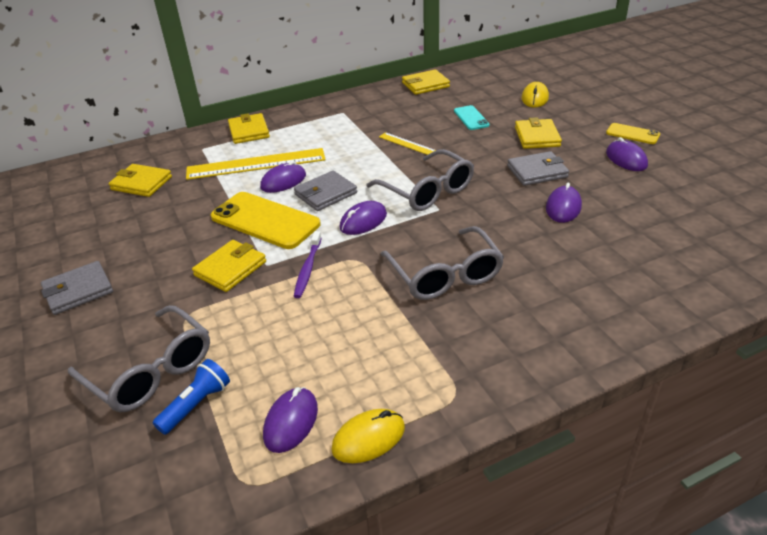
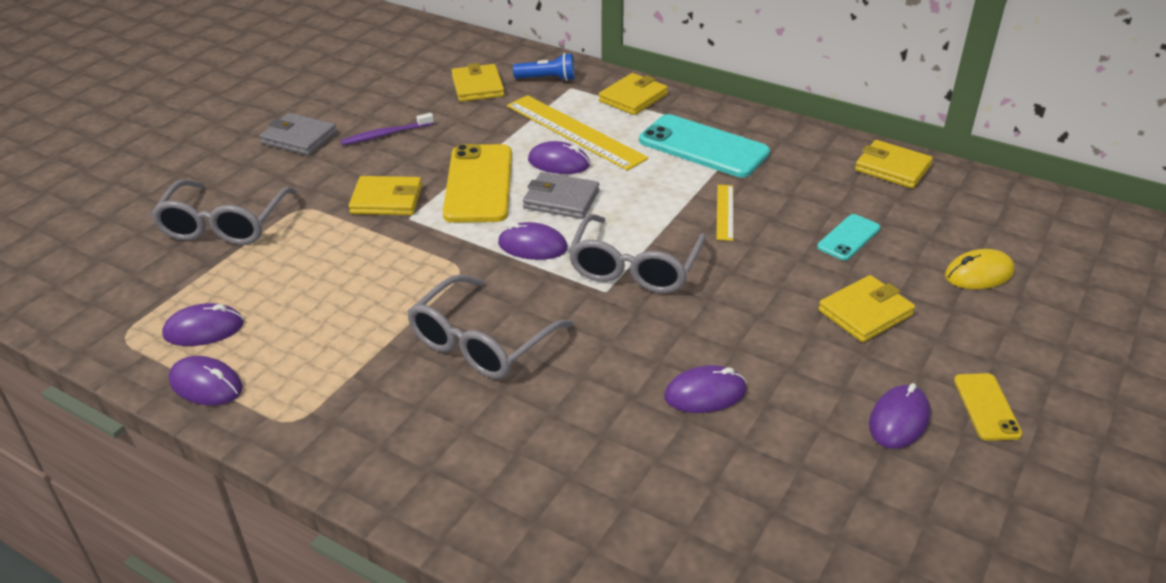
camera: 55 degrees right, 0 degrees up
blue flashlight [153,359,230,435] -> blue flashlight moved to [513,53,575,81]
purple toothbrush [294,231,322,298] -> purple toothbrush moved to [340,113,434,145]
yellow mouse [331,409,405,463] -> purple mouse [169,356,243,405]
grey wallet [507,151,569,186] -> none
none -> turquoise phone [639,114,770,177]

